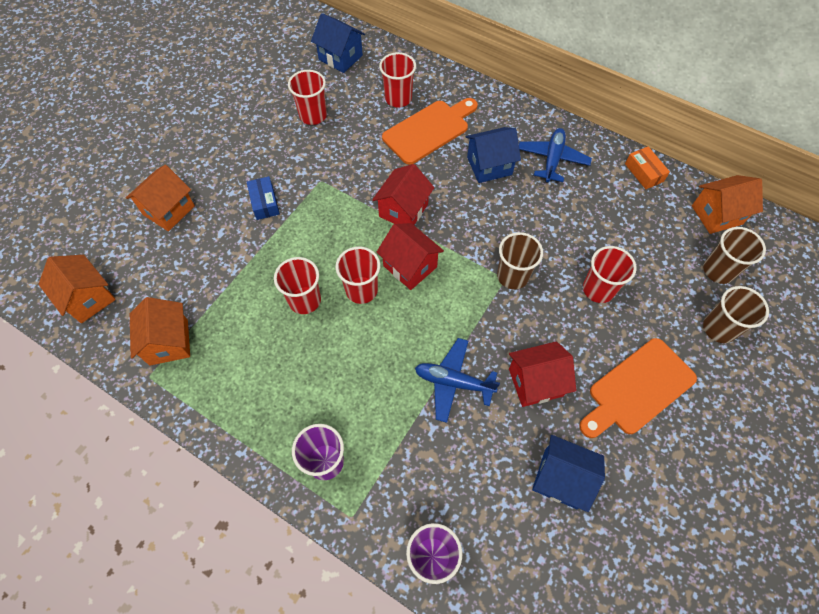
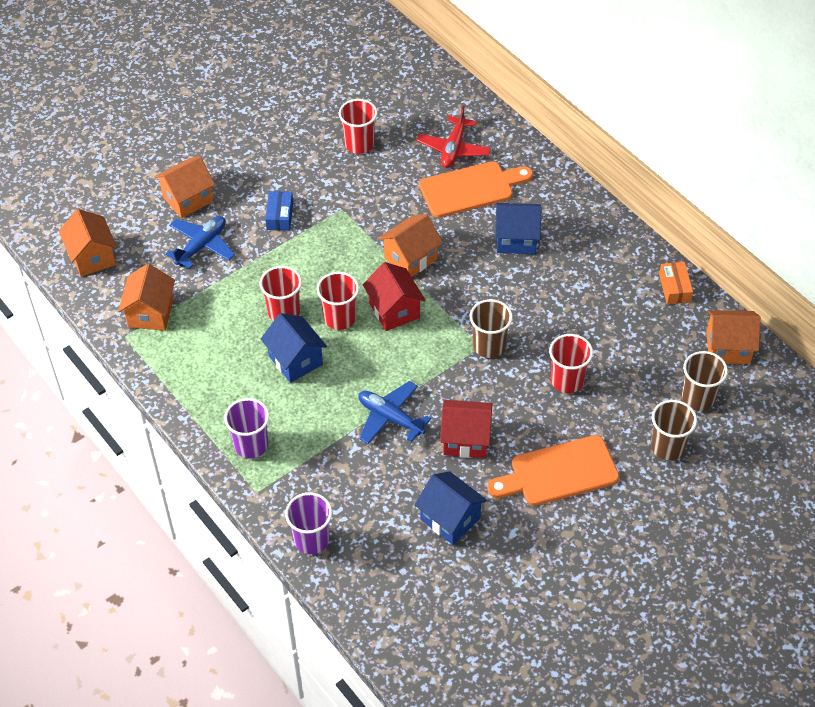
camera: 20 degrees right, 10 degrees down
blue house [311,13,365,73] -> blue house moved to [261,313,327,383]
red house [372,164,435,225] -> orange house [379,214,443,277]
red cup [379,52,416,107] -> red plane [416,105,491,168]
blue plane [519,128,592,183] -> blue plane moved to [166,216,235,269]

